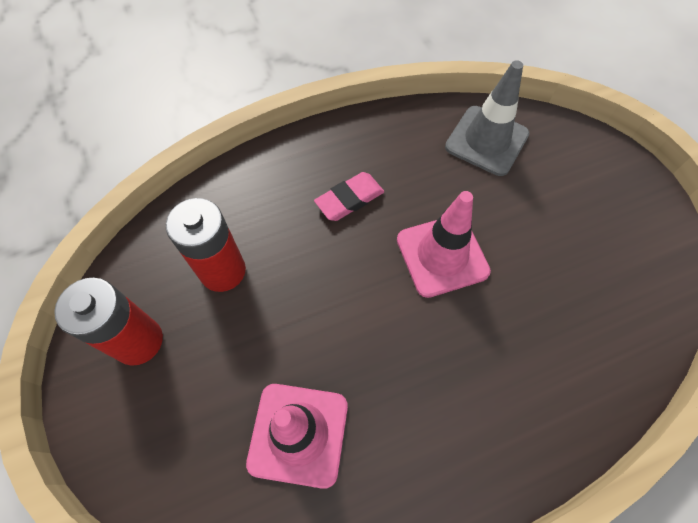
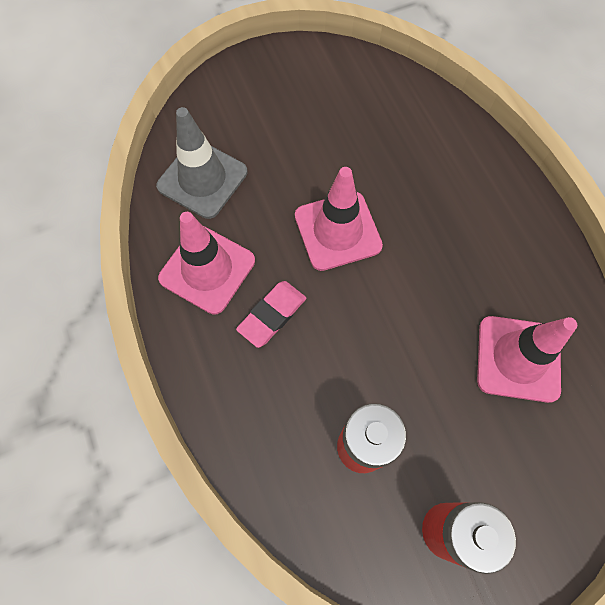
camera: 90 degrees left, 5 degrees up
pink eraser [314,172,384,221] -> pink eraser turned 75 degrees clockwise [236,281,306,348]
none -> pink traffic cone [158,212,255,315]

